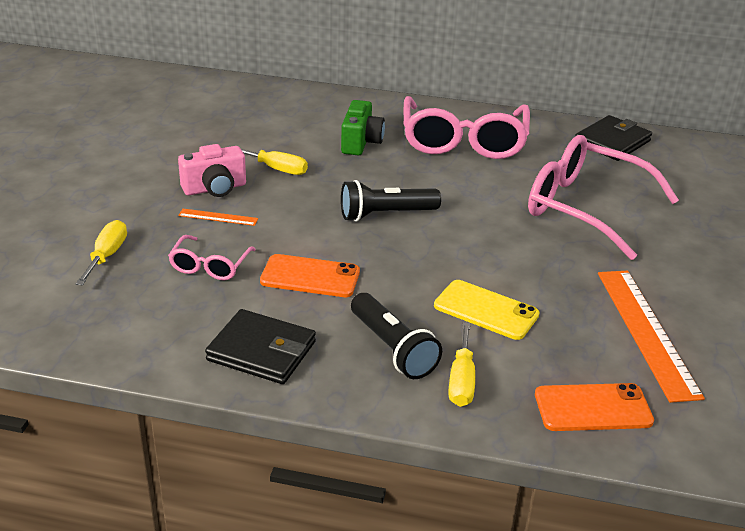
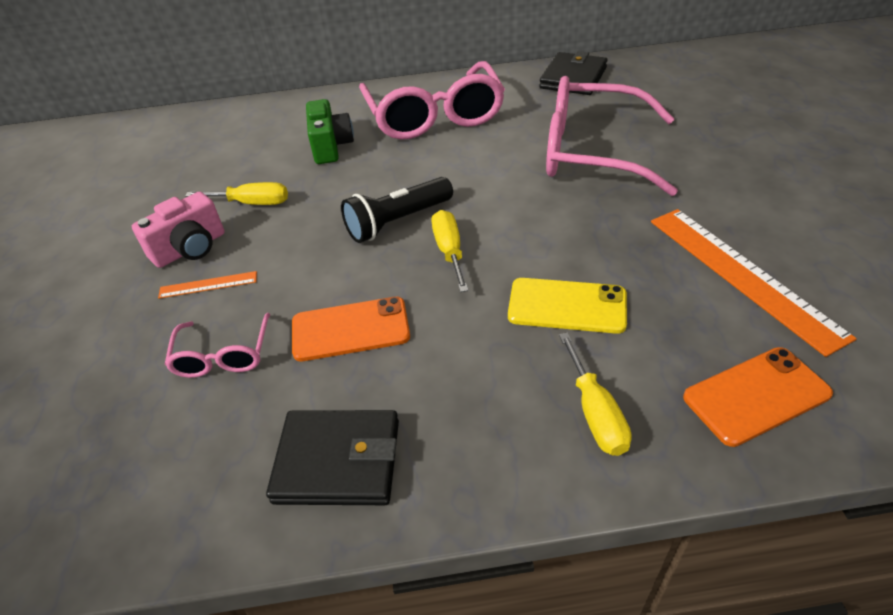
camera: 15 degrees left, 10 degrees up
yellow screwdriver [76,220,127,286] -> yellow screwdriver moved to [431,210,469,292]
black flashlight [351,293,442,379] -> none

